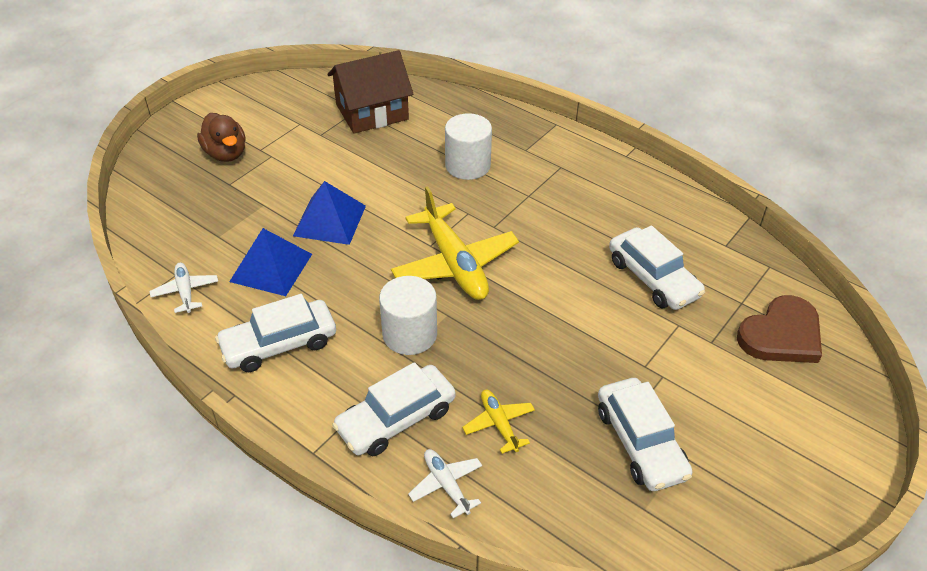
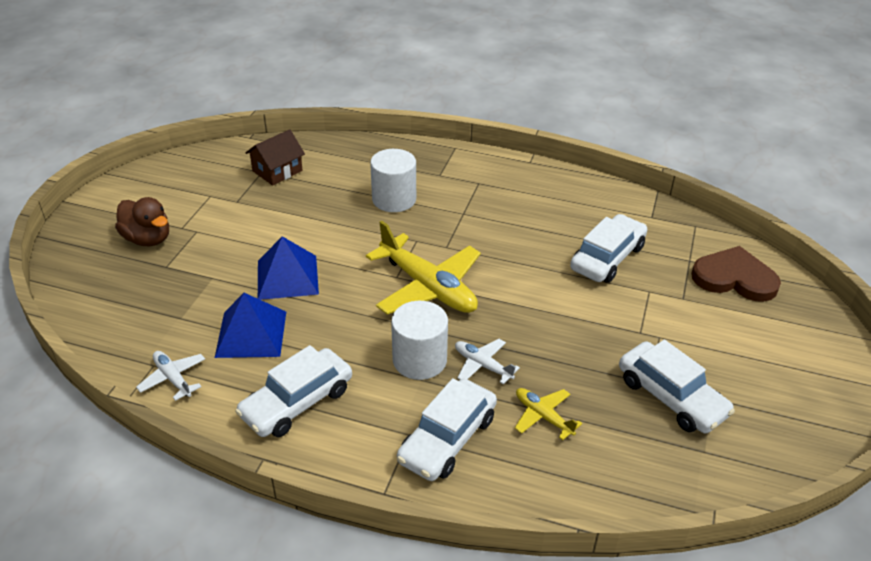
camera: 20 degrees left, 5 degrees down
brown house [327,50,413,134] -> brown house [245,129,305,185], size x0.64
white plane [408,449,482,518] -> white plane moved to [455,339,520,384]
white car [609,225,705,310] -> white car turned 90 degrees counterclockwise [570,214,647,283]
brown heart [737,295,822,363] -> brown heart turned 105 degrees counterclockwise [691,246,781,302]

